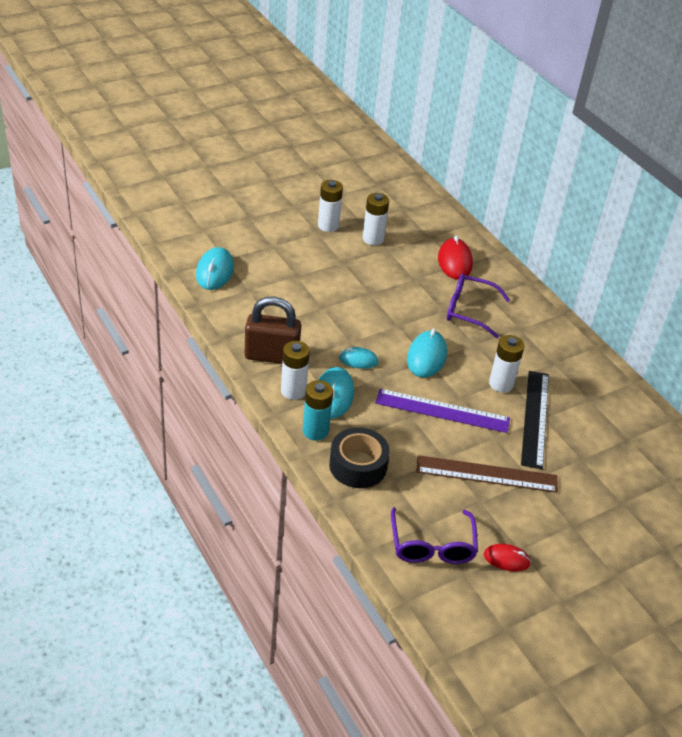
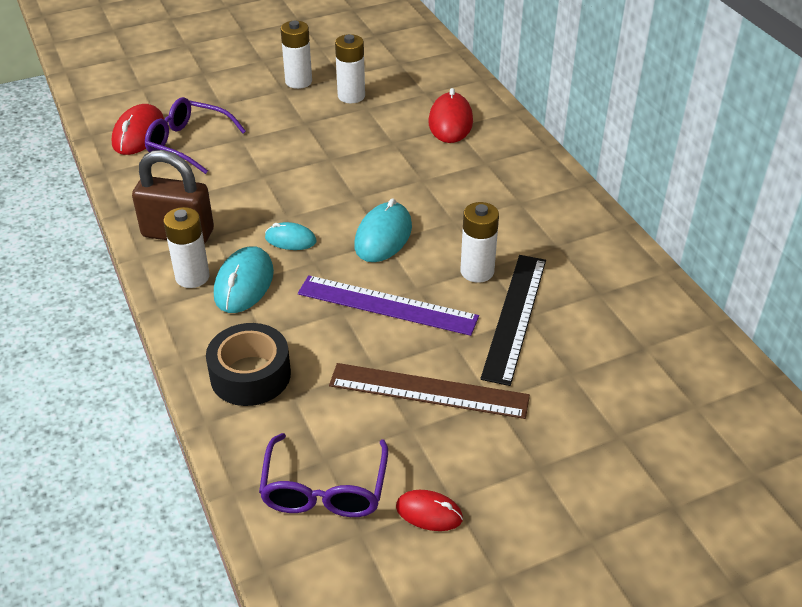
camera: 10 degrees right, 0 degrees up
turquoise mouse [196,247,234,290] -> red mouse [112,104,164,155]
turquoise battery [302,380,333,441] -> none
purple glasses [447,274,510,338] -> purple glasses moved to [145,97,246,174]

